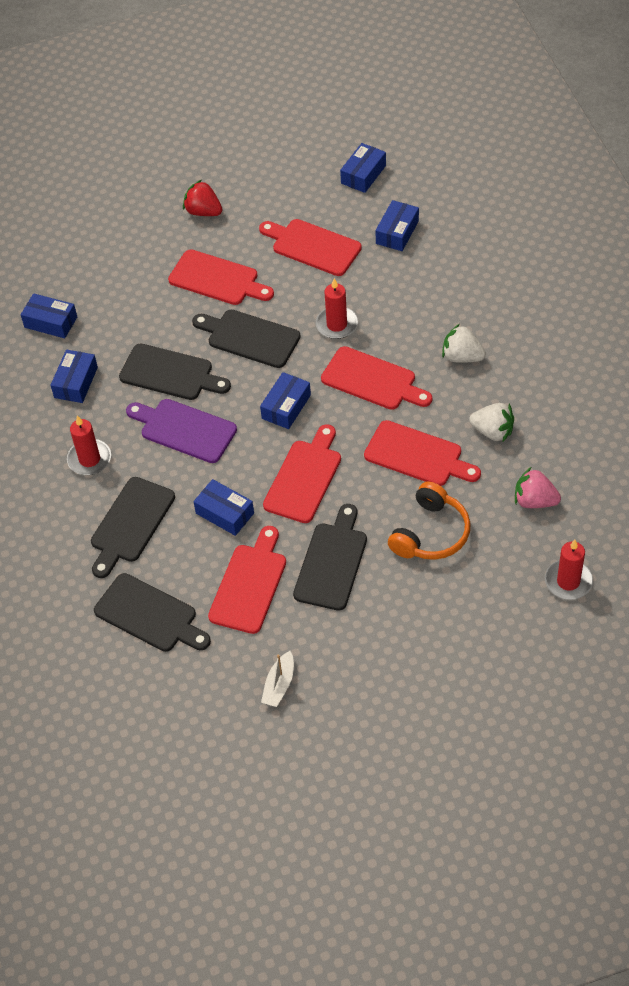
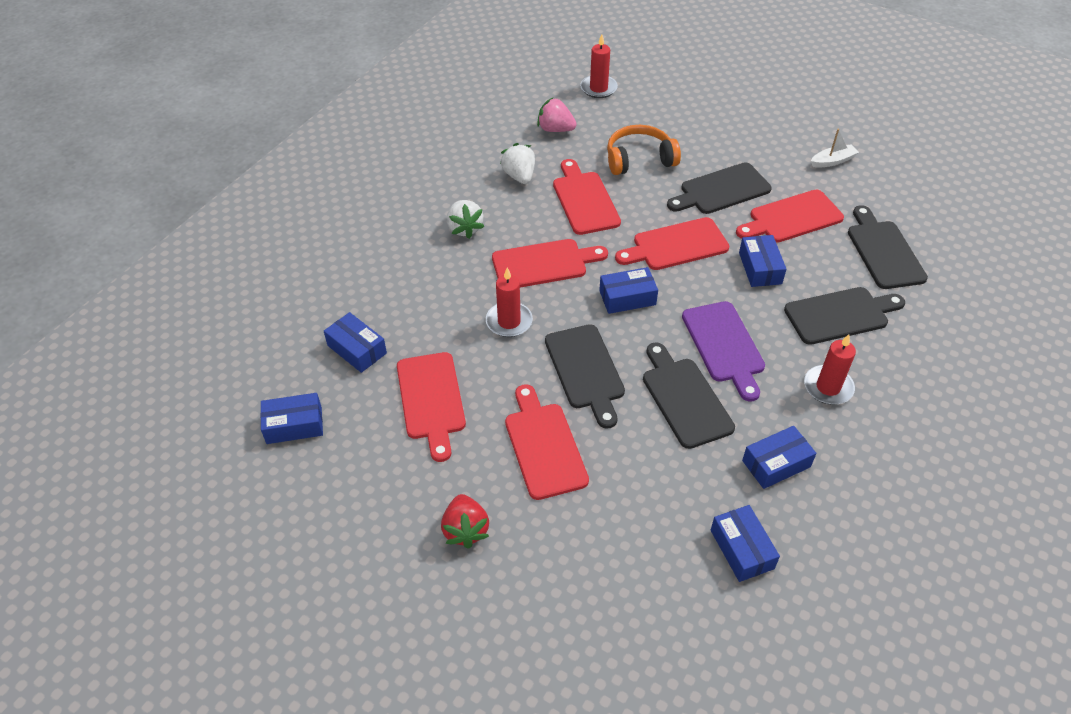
camera: 135 degrees left, 5 degrees down
red cutting board [321,346,432,410] -> red cutting board turned 90 degrees clockwise [492,239,608,287]
blue box [375,200,419,251] -> blue box turned 60 degrees clockwise [324,312,387,373]
pink strawberry [515,467,561,508] -> pink strawberry turned 135 degrees clockwise [537,97,577,132]

